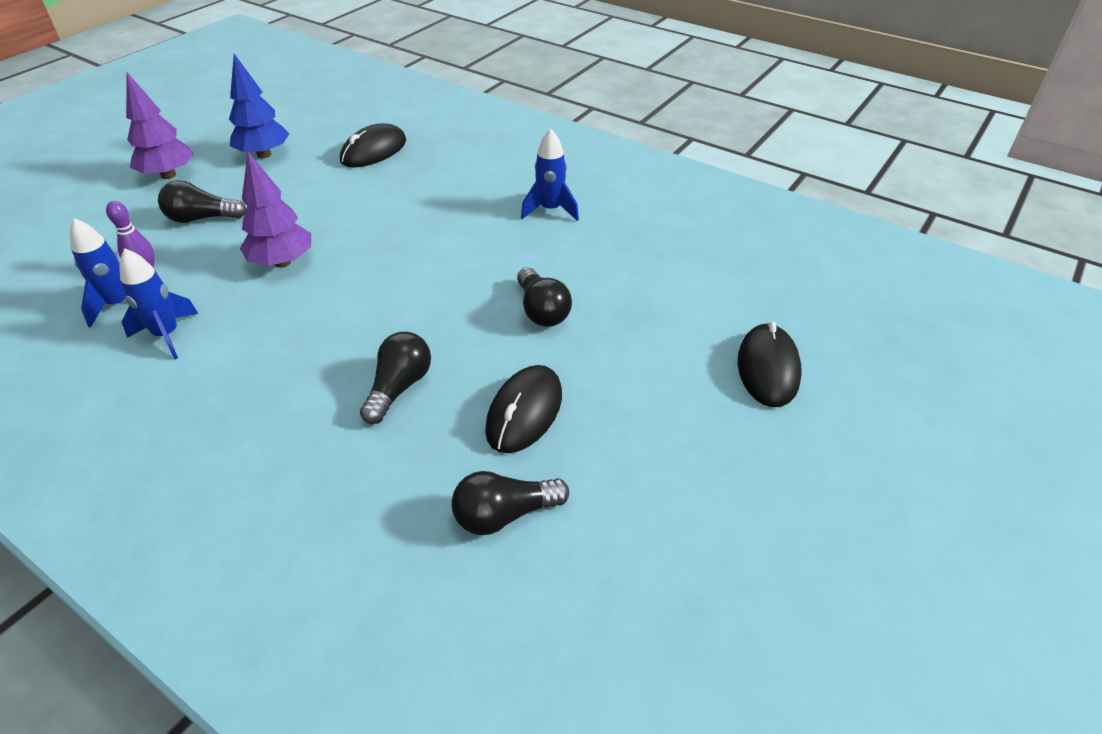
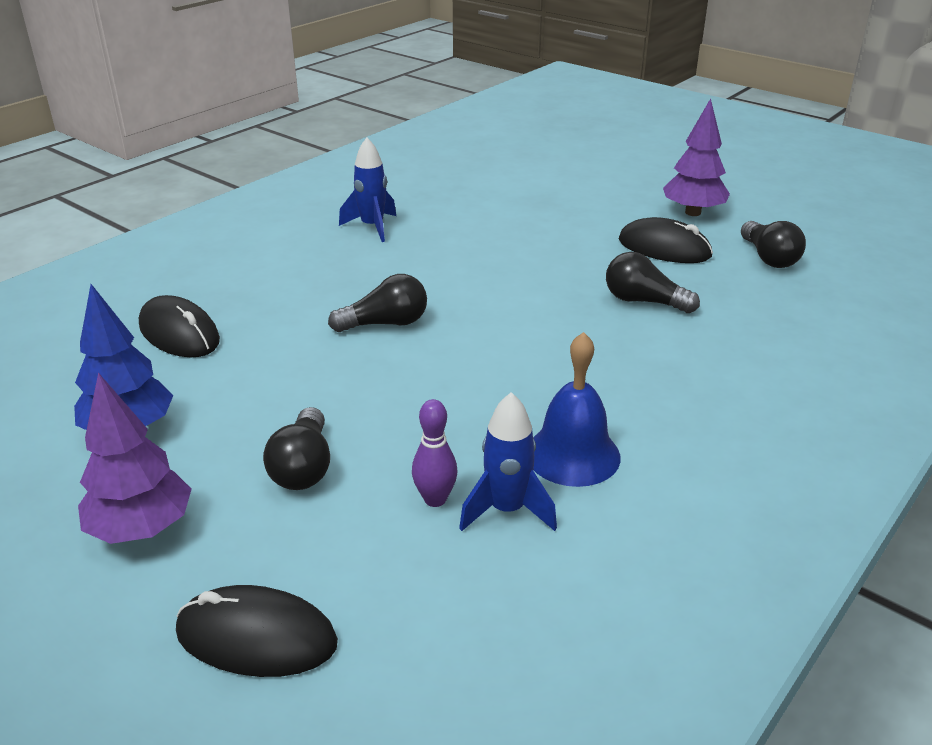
camera: 85 degrees left, 10 degrees down
blue rocket [119,248,199,360] -> blue bell [533,332,621,487]
purple tree [240,152,311,268] -> purple tree moved to [663,98,730,216]
black light bulb [517,267,572,327] -> black light bulb moved to [328,274,427,332]
black mouse [738,321,802,407] -> black mouse moved to [176,585,338,677]

